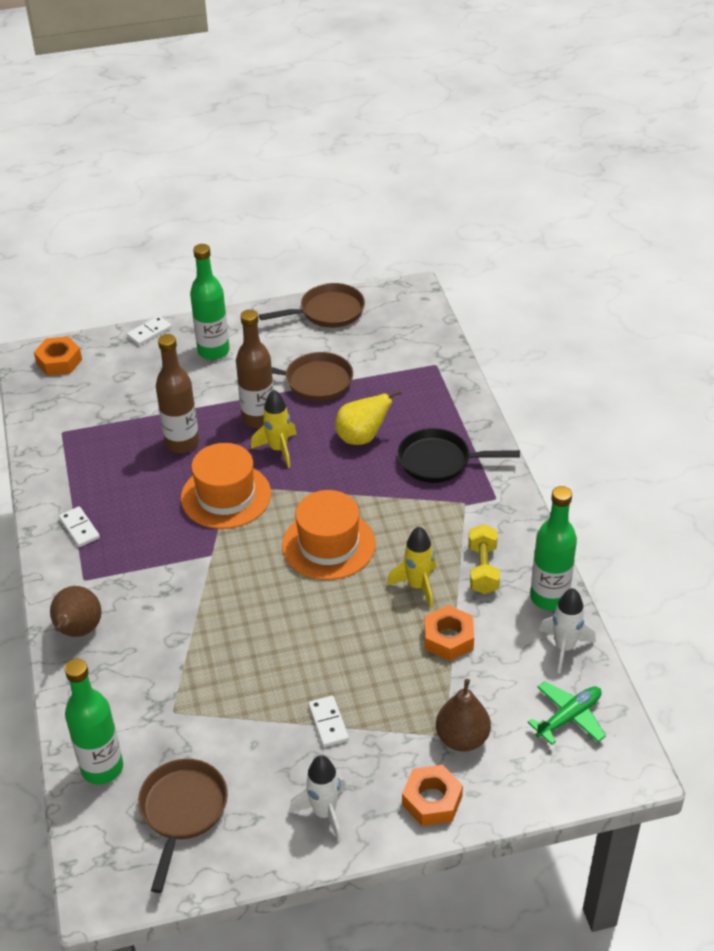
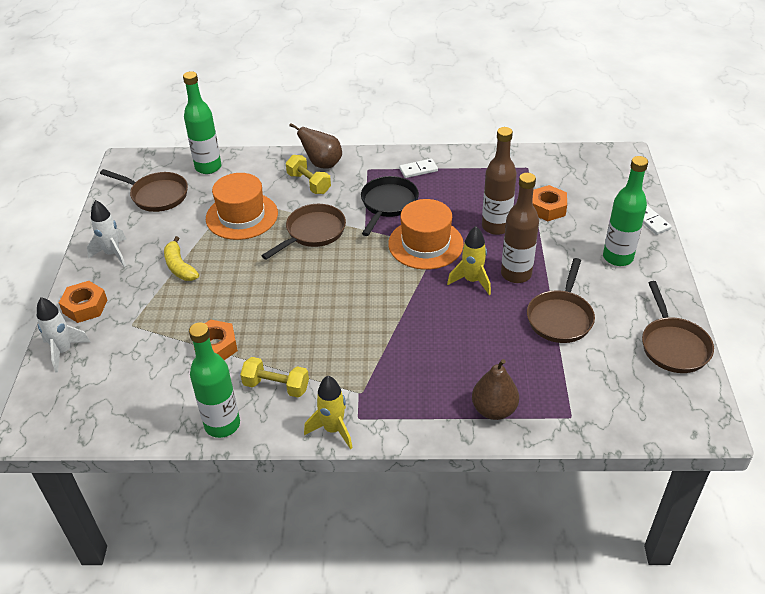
camera: 105 degrees right, 0 degrees up
orange nut [34,336,82,376] -> orange nut moved to [533,185,567,221]
orange hat [282,490,376,580] -> orange hat moved to [206,173,278,240]
white domino [308,695,349,747] -> yellow banana [164,236,199,281]
yellow pear [335,390,402,445] -> none
yellow rocket [387,526,436,609] -> yellow rocket moved to [304,376,353,449]
black pan [398,428,520,483] -> black pan moved to [361,176,419,236]
brown pear [436,679,491,752] -> brown pear moved to [472,359,519,420]
green plane [527,681,606,745] -> none
white rocket [539,588,596,673] -> white rocket moved to [37,297,90,372]
none -> brown pan [261,204,346,260]
none -> yellow dumbbell [286,155,331,194]

